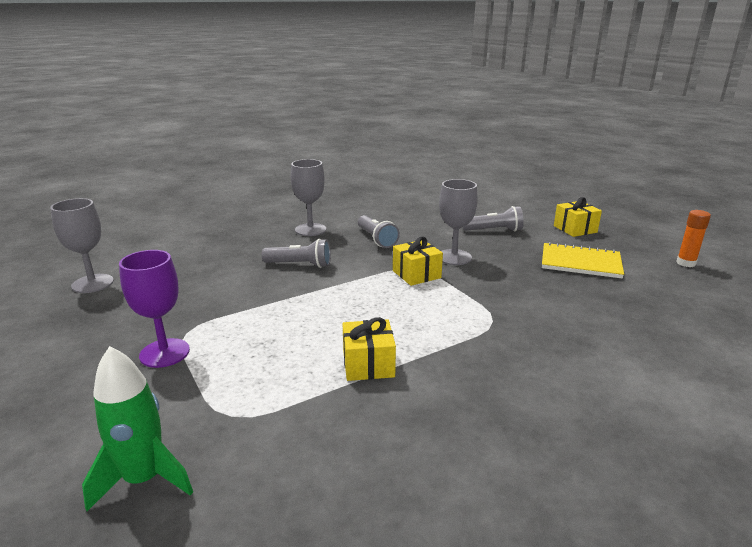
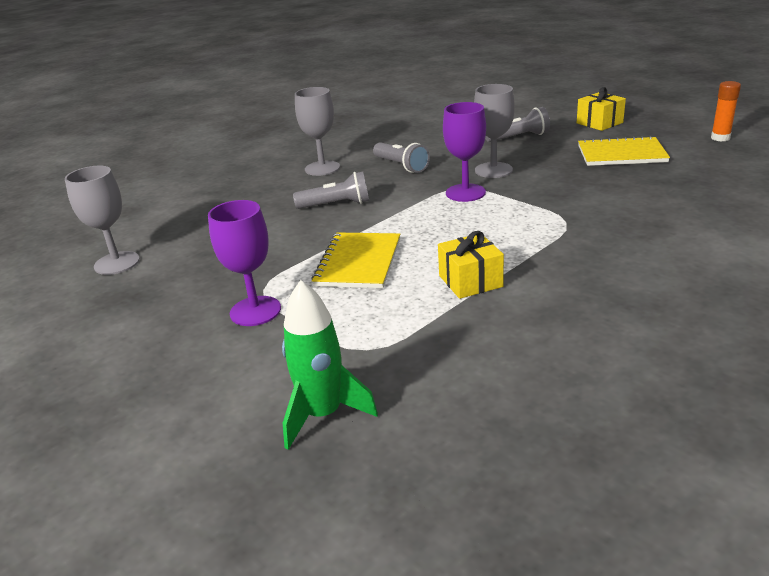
camera: 10 degrees left, 5 degrees up
yellow gift [393,237,443,286] -> purple goblet [443,102,486,202]
none -> yellow notebook [311,232,400,288]

